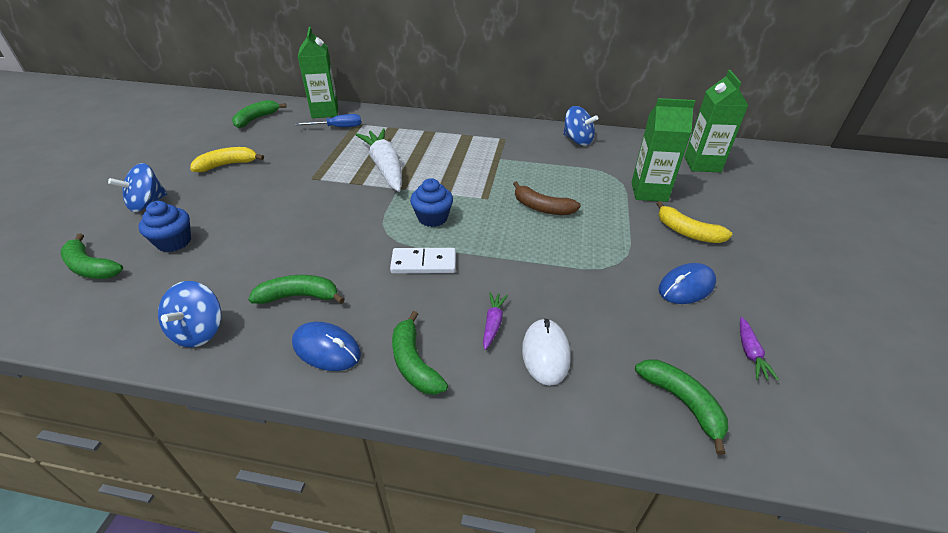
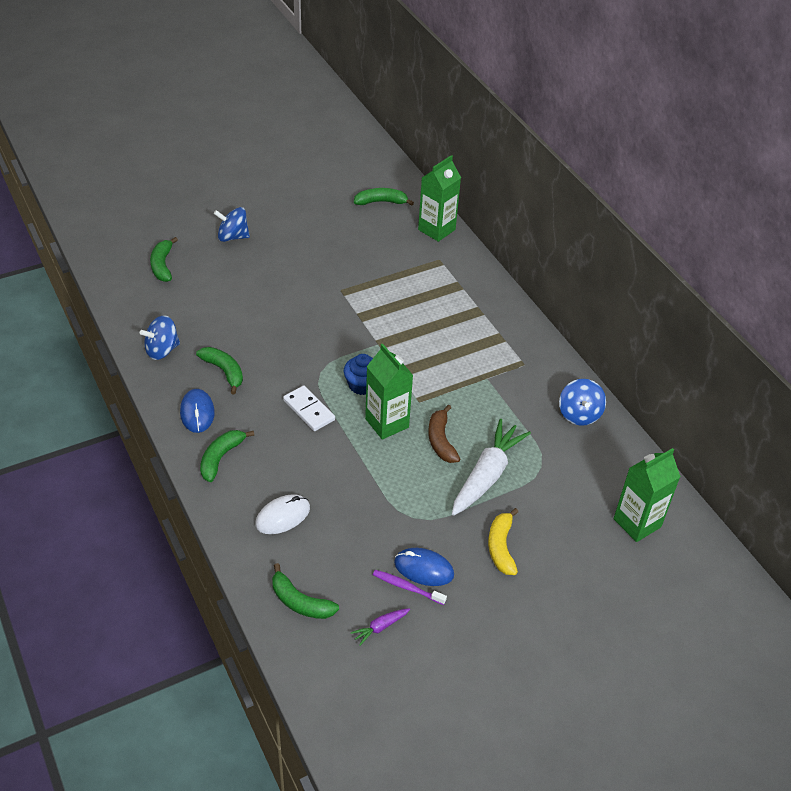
camera: 50 degrees right, 5 degrees up
blue cupcake [139,201,191,252] -> none
yellow banana [190,147,264,172] -> none
blue screwdriver [296,114,361,127] -> none
white carrot [355,129,402,192] -> white carrot moved to [452,419,531,516]
purple carrot [483,292,508,350] -> none
green carton [631,98,695,202] -> green carton moved to [365,344,413,440]
green banana [635,359,728,455] -> green banana turned 105 degrees clockwise [272,563,339,619]
none -> purple toothbrush [373,570,447,605]

